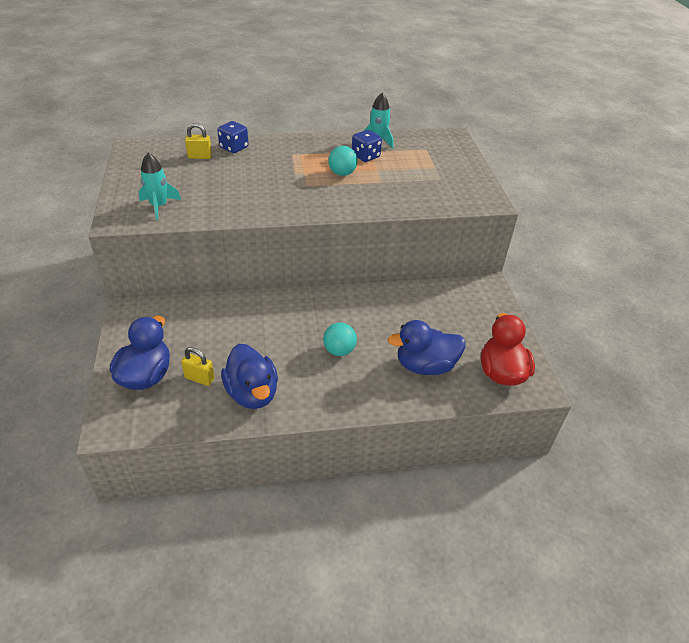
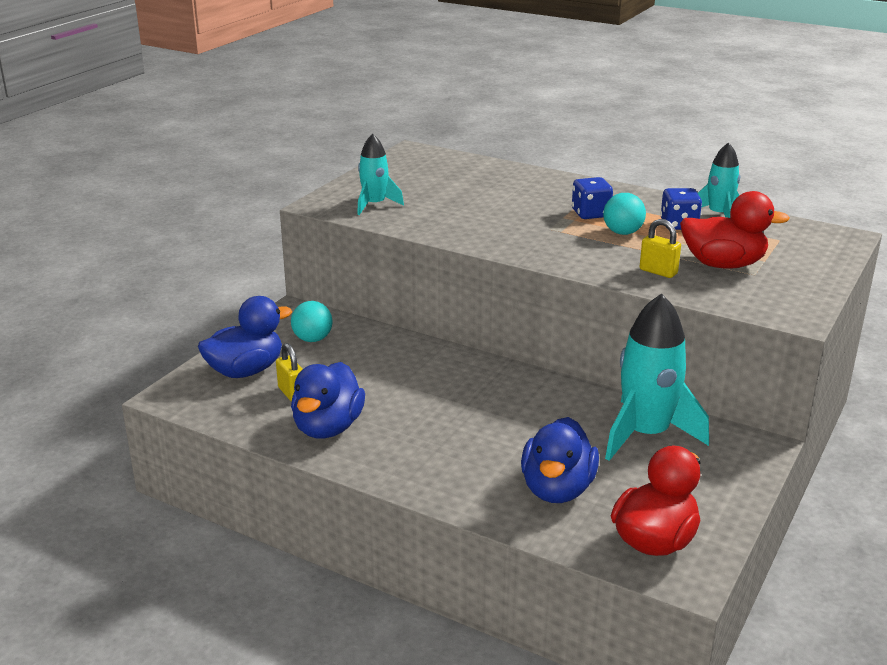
camera: 40 degrees right, 15 degrees down
yellow padlock [185,123,212,159] -> yellow padlock moved to [640,219,681,278]
blue dice [217,121,248,153] -> blue dice moved to [572,177,613,219]
turquoise ball [323,323,357,356] -> turquoise ball moved to [291,301,333,342]
blue duck [388,320,466,375] -> blue duck turned 105 degrees counterclockwise [521,417,599,503]
none -> turquoise rocket [605,293,709,461]
none -> red duck [680,191,790,269]

